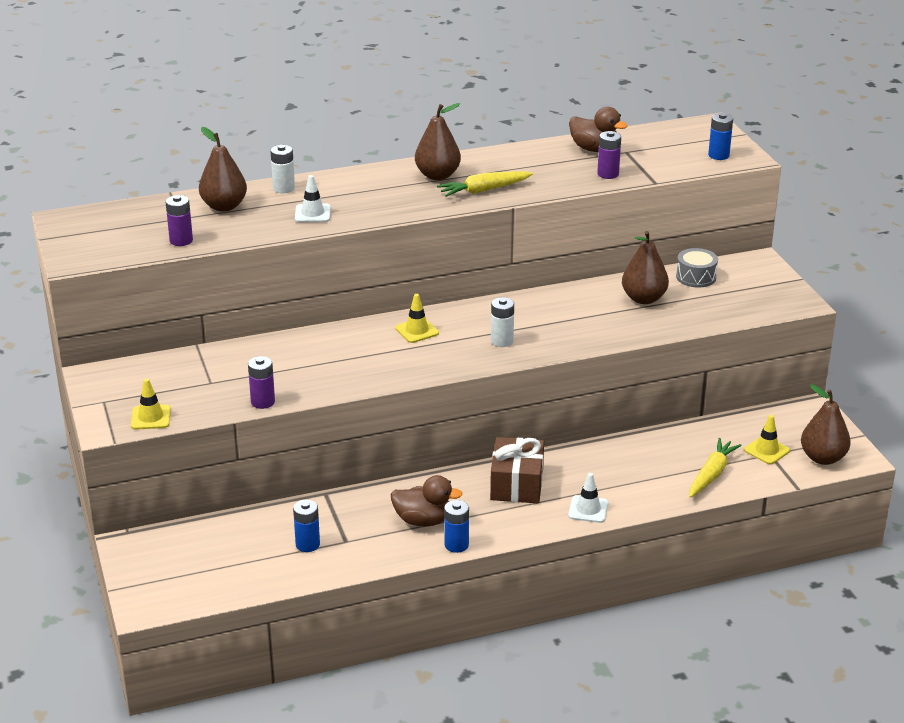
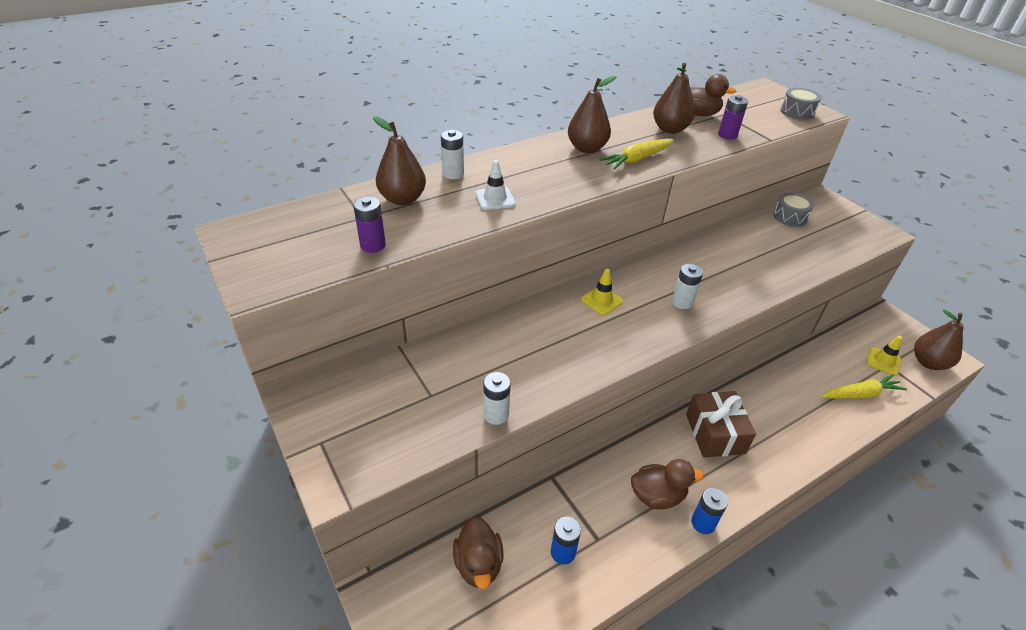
camera: 15 degrees left, 10 degrees up
yellow traffic cone [131,379,171,430] -> none
purple battery [248,356,275,409] -> white battery [483,372,511,425]
white traffic cone [568,473,608,523] -> none
brown pear [622,231,669,304] -> brown pear moved to [653,63,695,134]
yellow carrot [689,438,742,498] -> yellow carrot turned 60 degrees clockwise [821,374,907,399]
blue battery [708,113,733,160] -> grey drum [780,88,821,120]
none -> brown duck [453,516,504,589]

